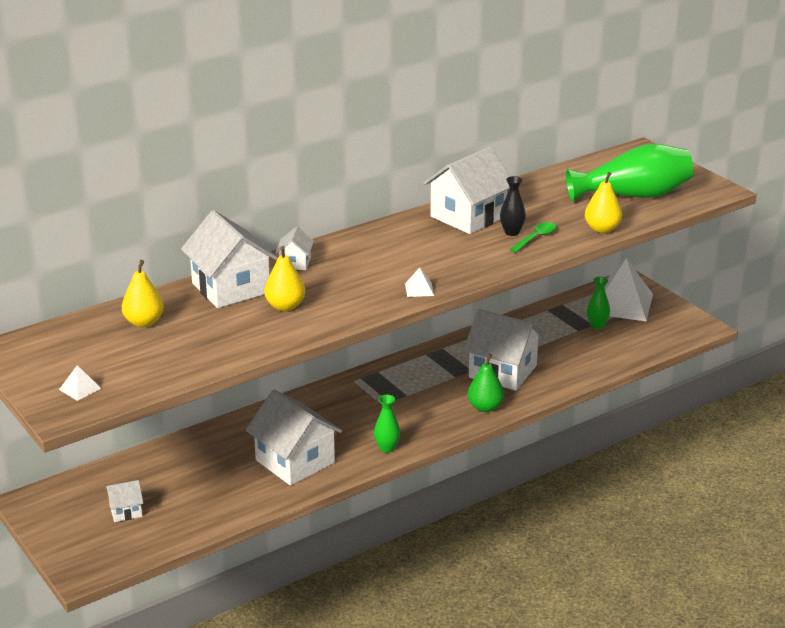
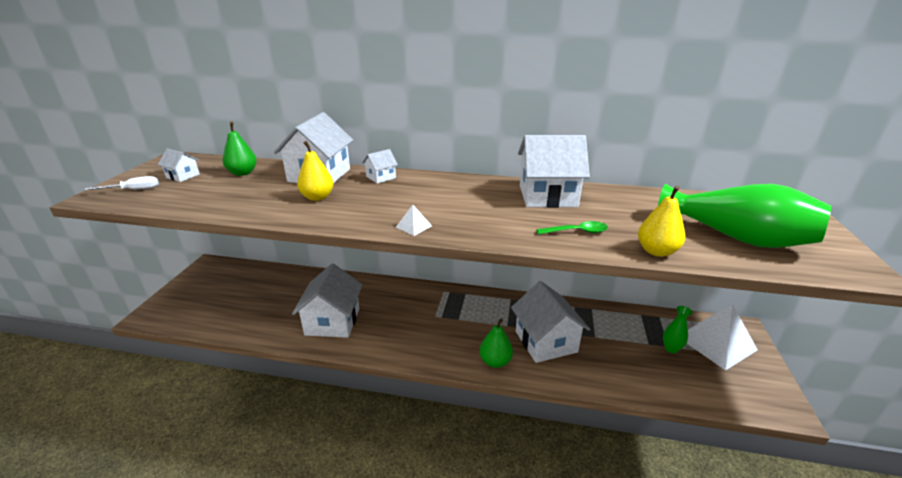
camera: 45 degrees right, 0 degrees up
white pyramid [59,365,102,401] -> white screwdriver [84,176,159,190]
white house [106,480,143,522] -> white house moved to [158,149,200,182]
yellow pear [122,260,164,327] -> green pear [223,122,257,176]
green vase [374,395,400,453] -> none
black vase [500,176,526,236] -> none

